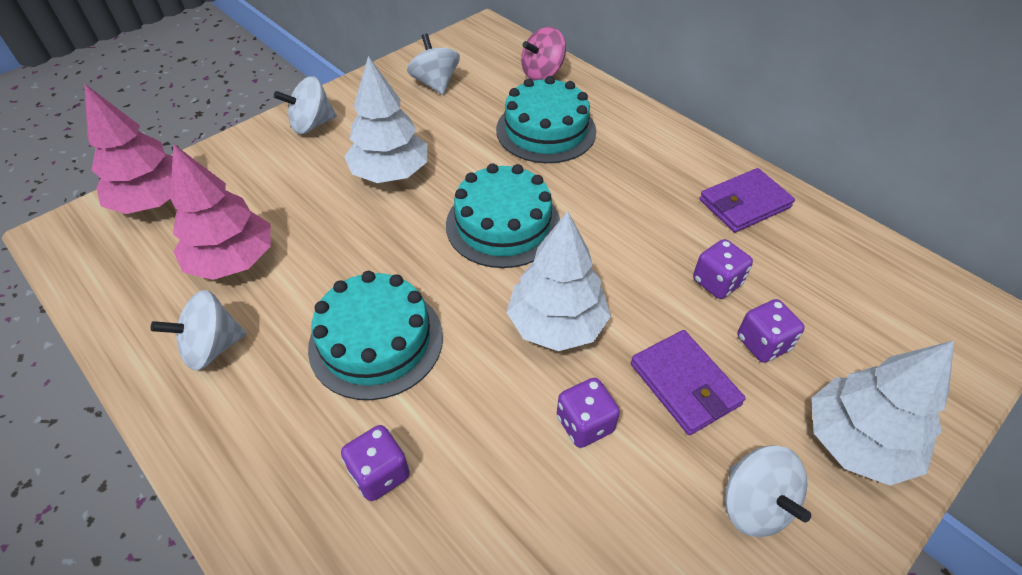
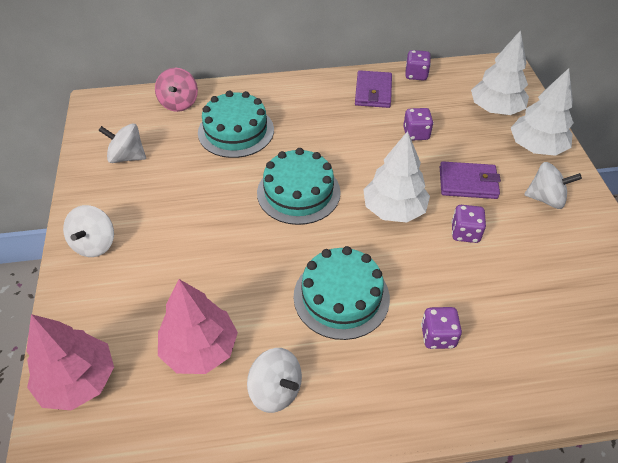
camera: 55 degrees left, 0 degrees up
white spinning top [151,290,247,371] -> white spinning top turned 60 degrees counterclockwise [247,348,302,413]
white tree [344,56,427,183] -> white tree moved to [471,30,529,115]
purple dice [738,299,805,362] -> purple dice moved to [405,50,431,81]

